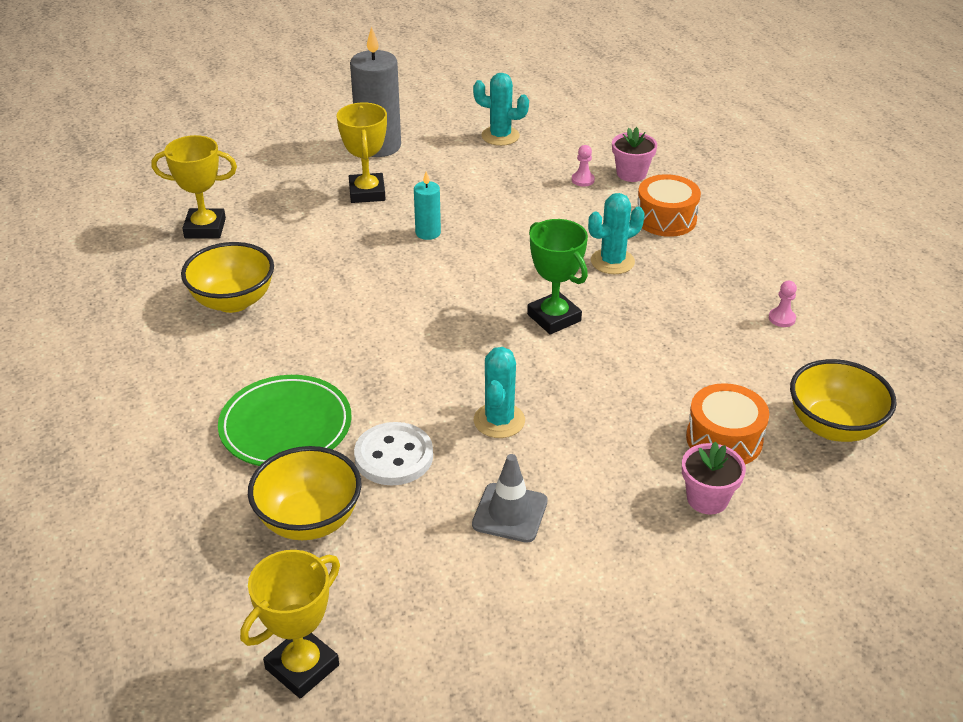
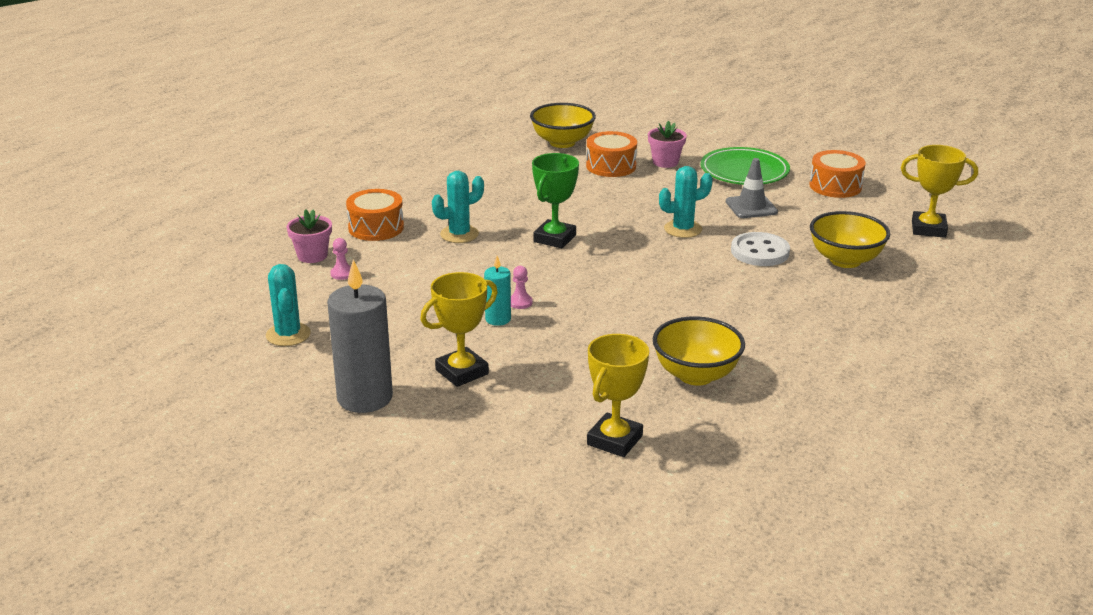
camera: 120 degrees left, 10 degrees down
yellow trophy [152,135,237,238] -> yellow trophy turned 60 degrees clockwise [587,334,649,457]
green plate [218,375,352,466] -> green plate moved to [701,147,790,185]
turquoise cactus [588,193,644,274] -> turquoise cactus turned 60 degrees counterclockwise [432,171,484,243]
pink pawn [769,281,797,327] -> pink pawn moved to [511,266,533,309]
none -> orange drum [809,150,866,198]

